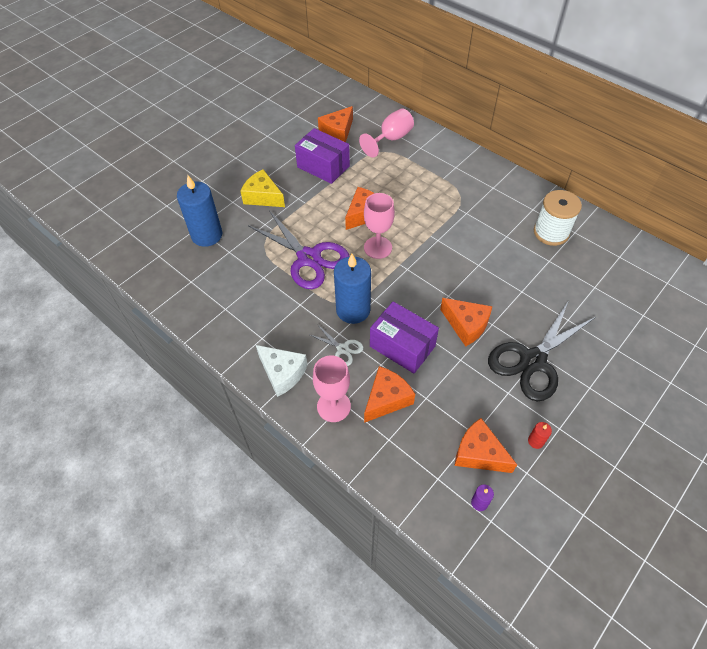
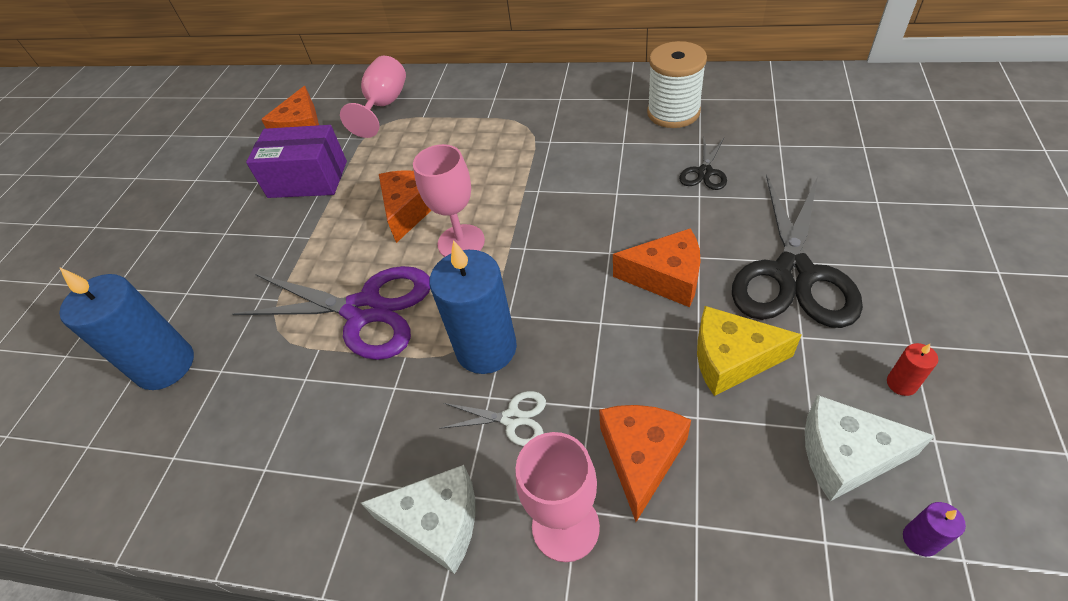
camera: 25 degrees left, 5 degrees down
yellow cheese [240,169,285,207] -> yellow cheese moved to [697,306,802,396]
purple box [370,302,439,373] -> none
orange cheese [455,418,517,473] -> white cheese [805,395,935,501]
none -> black scissors [679,138,727,190]

